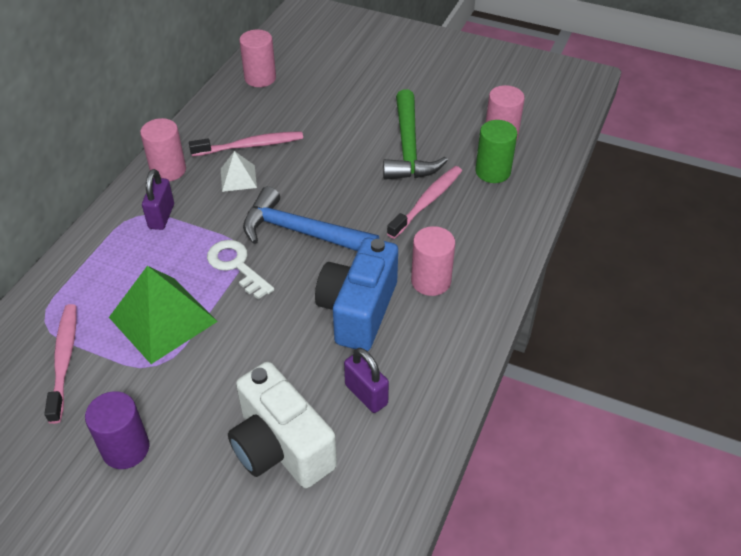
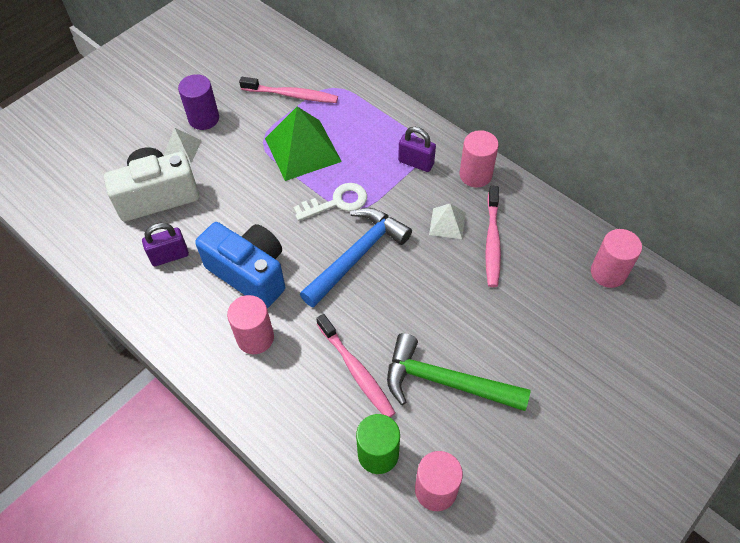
camera: 110 degrees right, 10 degrees up
none -> white pyramid [164,128,202,163]

